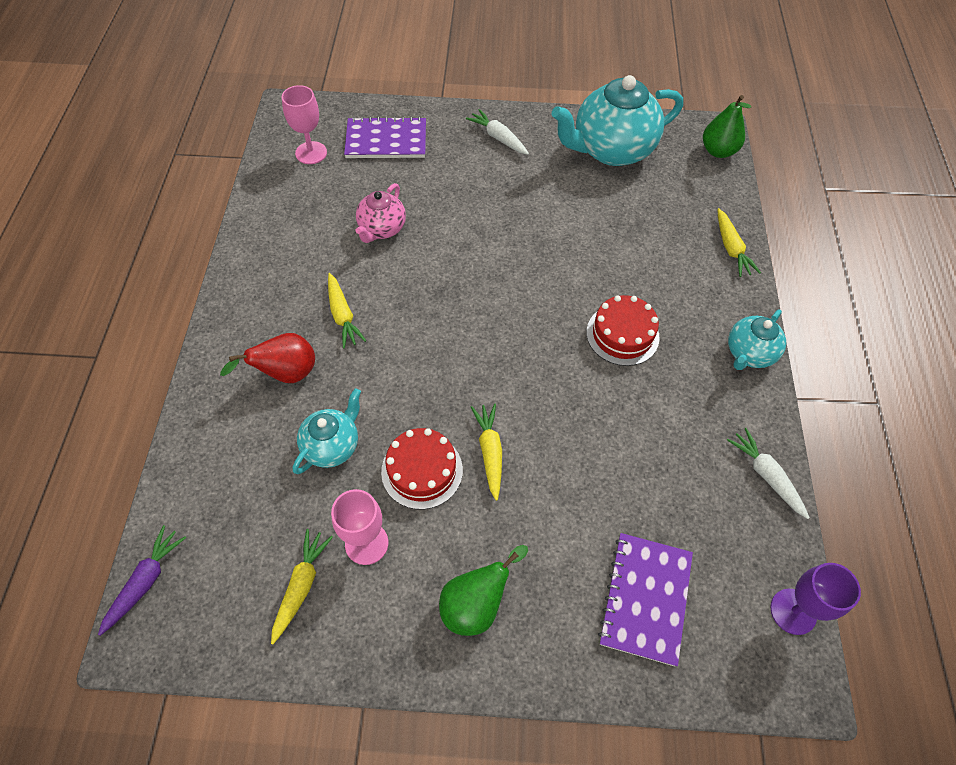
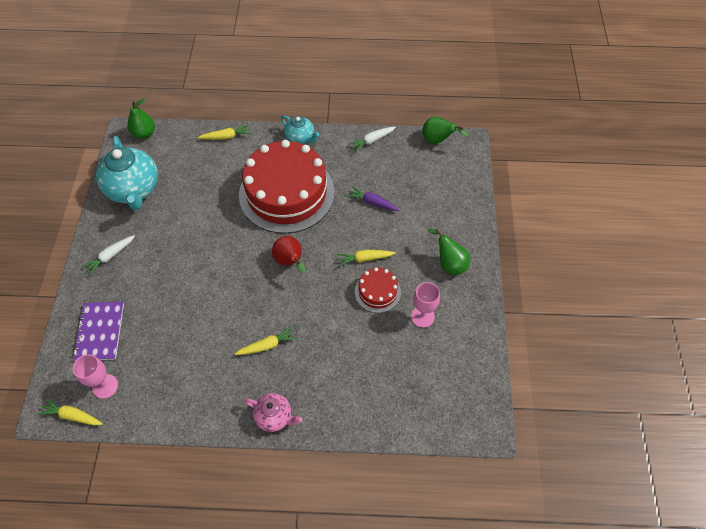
camera: 90 degrees left, 0 degrees up
purple carrot [98,525,186,636] -> purple carrot moved to [346,186,400,211]
red pear [220,333,315,383] -> red pear moved to [272,236,306,274]
yellow carrot [271,529,333,644] -> yellow carrot moved to [38,399,103,425]
turquoise teapot [293,388,361,474] -> none
pink teapot [356,183,406,243] -> pink teapot moved to [244,393,303,432]
red cake [586,295,660,366] -> red cake [239,140,335,234], size x2.25
purple notebook [598,533,693,666] -> none
purple goblet [771,563,861,635] -> green pear [422,117,469,144]

